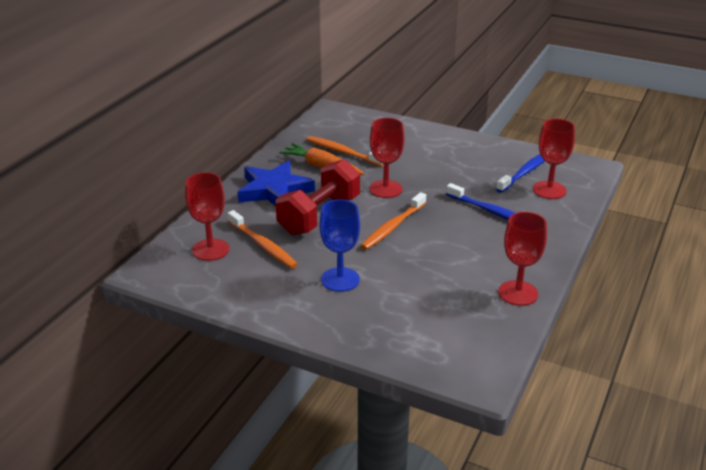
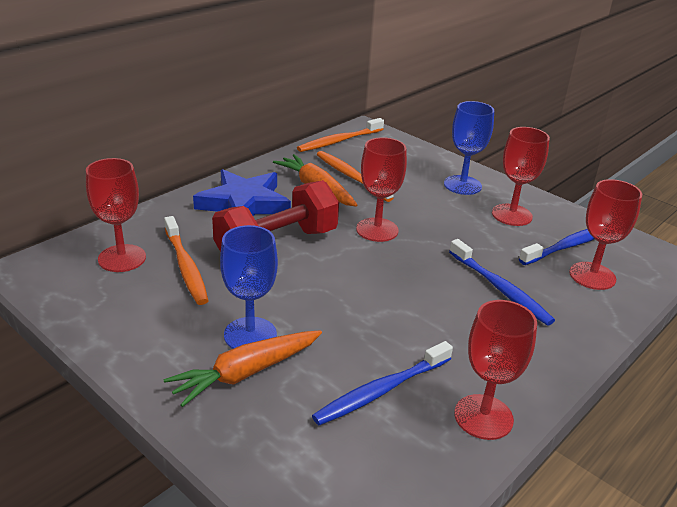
camera: 15 degrees right, 0 degrees up
orange toothbrush [361,192,426,250] -> orange toothbrush moved to [297,118,384,152]
none -> orange carrot [164,330,322,407]
none -> blue toothbrush [312,341,453,425]
none -> blue goblet [444,101,494,195]
none -> red goblet [492,127,550,226]

